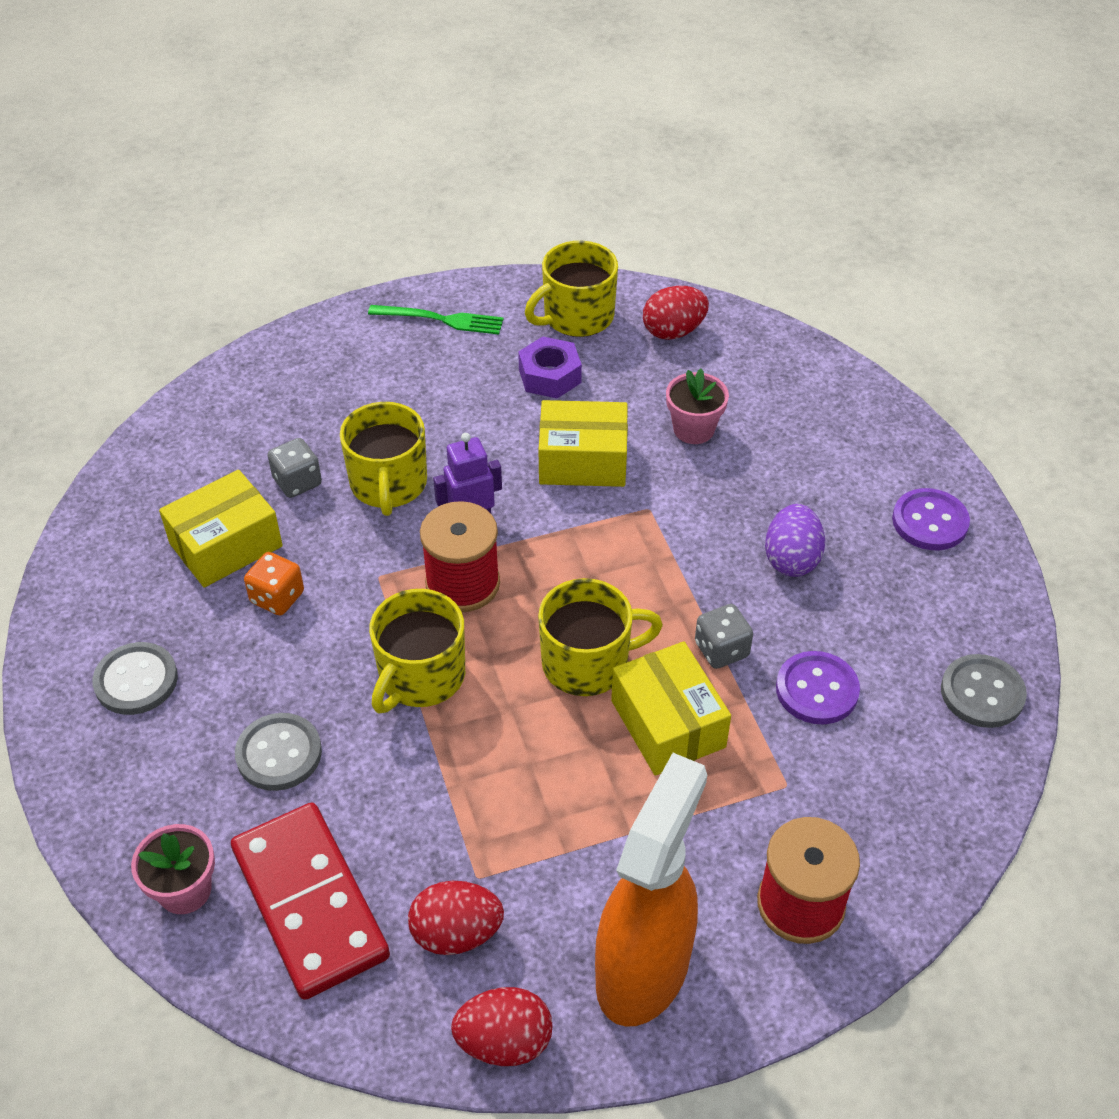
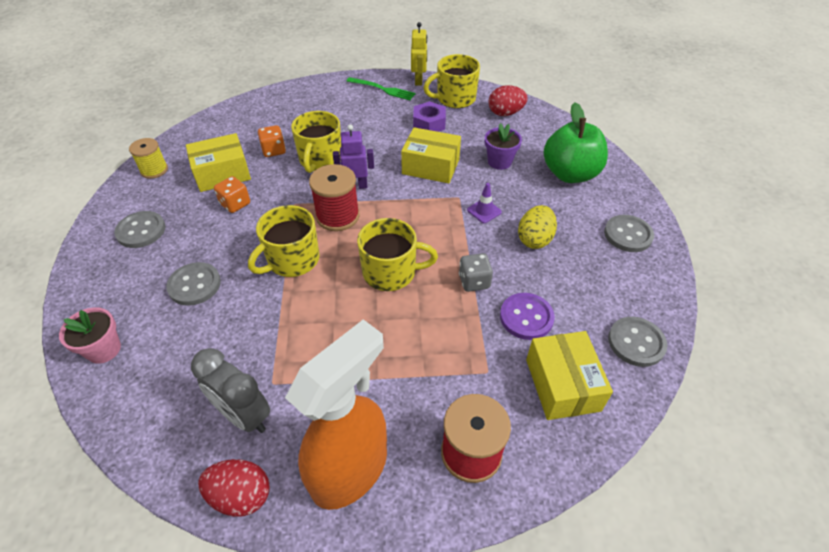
camera: 15 degrees right, 0 degrees up
red domino [231,803,390,1000] -> none
grey dice [268,438,322,498] -> orange dice [258,125,286,157]
red egg [408,881,504,955] -> grey clock [191,348,270,433]
yellow box [611,641,731,776] -> yellow box moved to [526,331,613,420]
pink flower pot [666,369,729,444] -> purple flower pot [485,123,522,170]
purple egg [765,504,825,577] -> yellow egg [518,205,557,249]
purple button [892,488,970,550] -> grey button [604,215,654,252]
none -> yellow spool [129,138,168,179]
none -> yellow robot [411,22,427,86]
none -> purple traffic cone [467,183,502,223]
none -> green apple [544,102,608,183]

